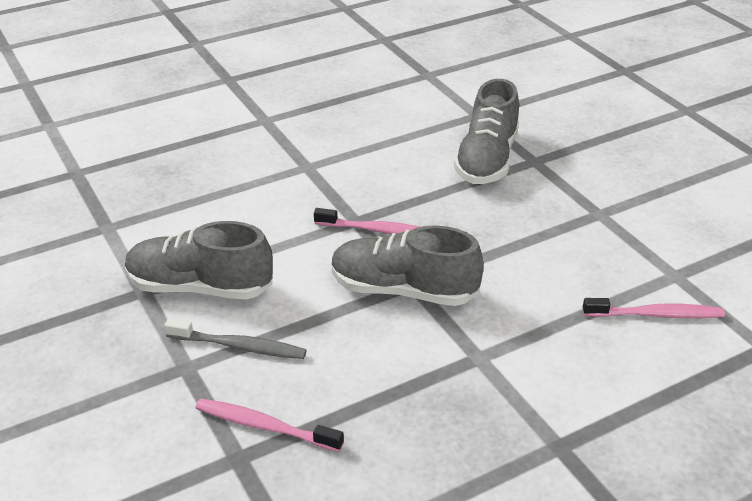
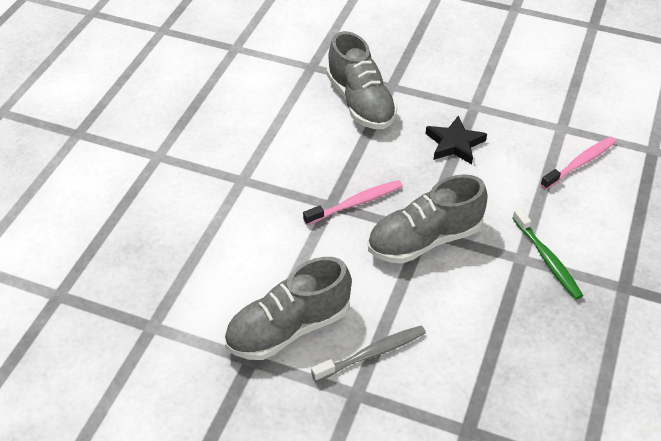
camera: 40 degrees left, 10 degrees up
pink toothbrush [195,399,344,452] -> none
none -> black star [426,115,487,164]
none -> green toothbrush [512,208,583,300]

